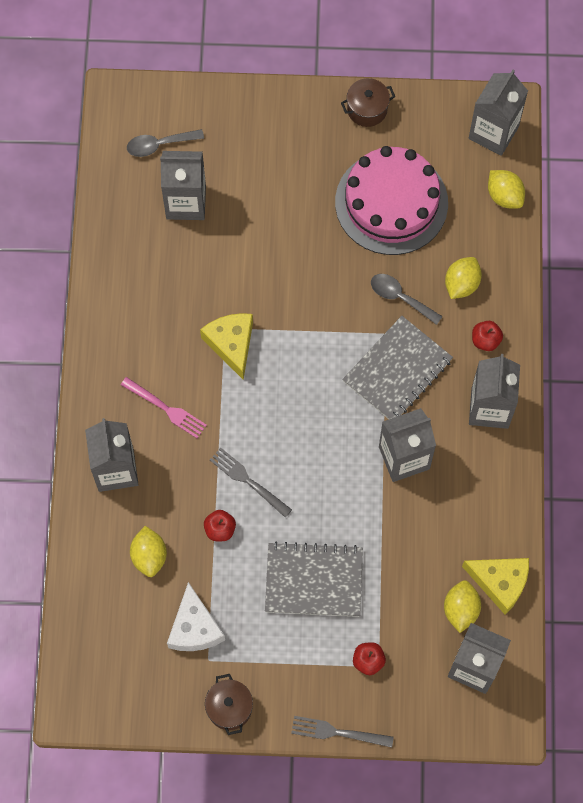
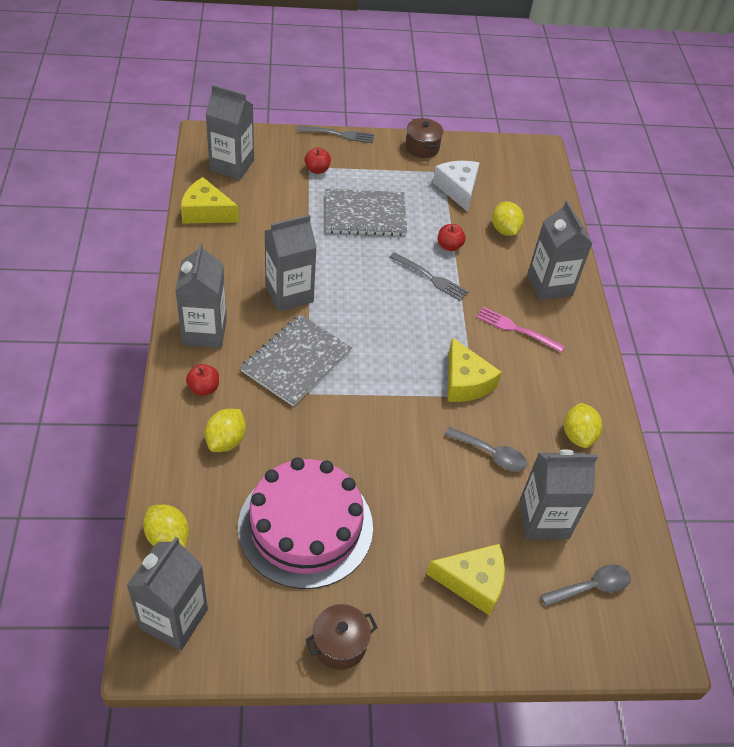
camera: 170 degrees right, 20 degrees down
grey spoon [371,274,443,325] -> grey spoon moved to [445,427,527,471]
yellow lemon [444,580,481,633] -> yellow lemon moved to [564,403,602,448]
none -> yellow cheese [427,544,505,616]

